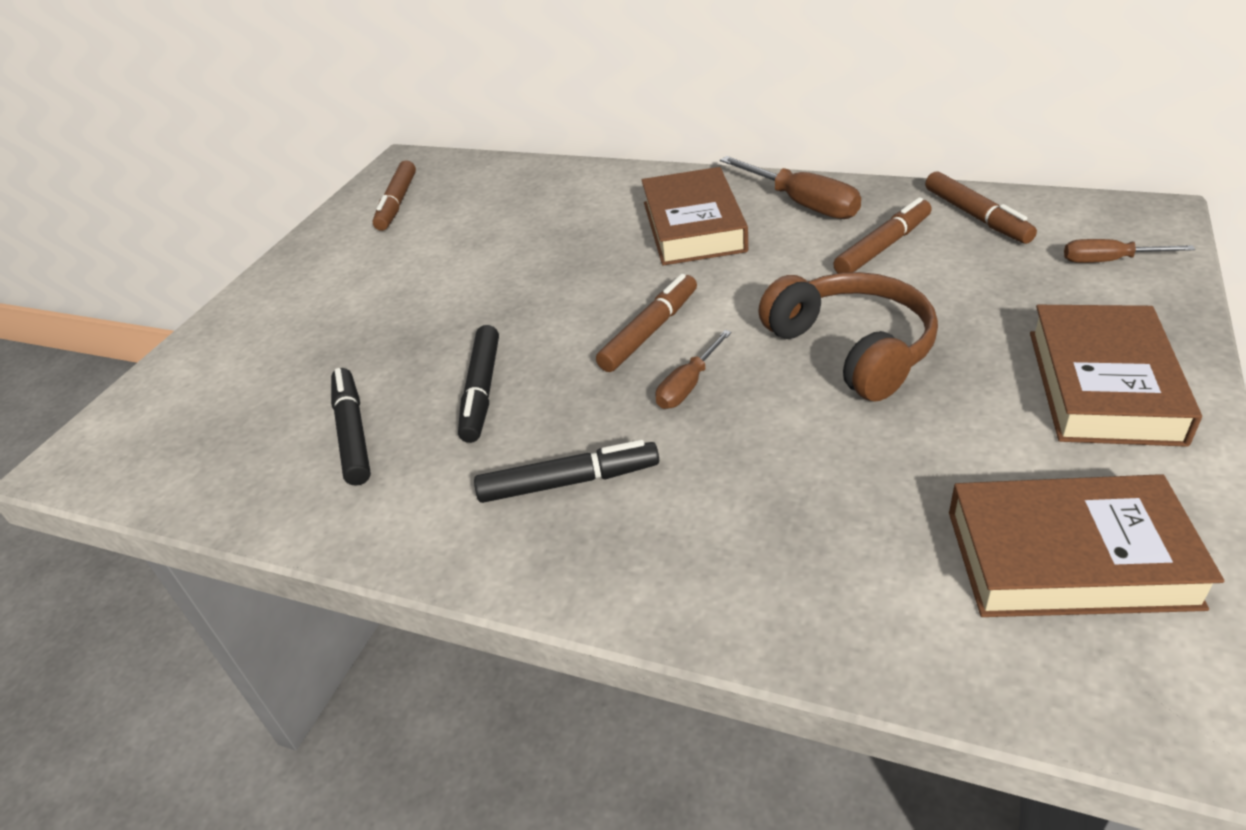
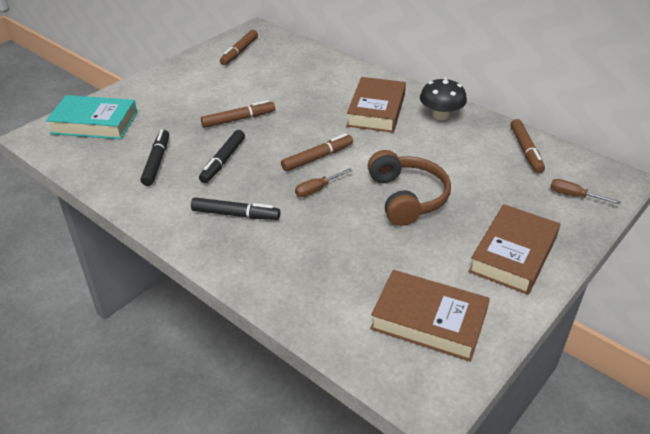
camera: 15 degrees right, 0 degrees up
brown screwdriver [720,156,861,219] -> black mushroom [420,78,467,120]
brown marker [833,197,932,273] -> brown marker moved to [201,100,275,128]
none -> turquoise book [46,95,137,139]

